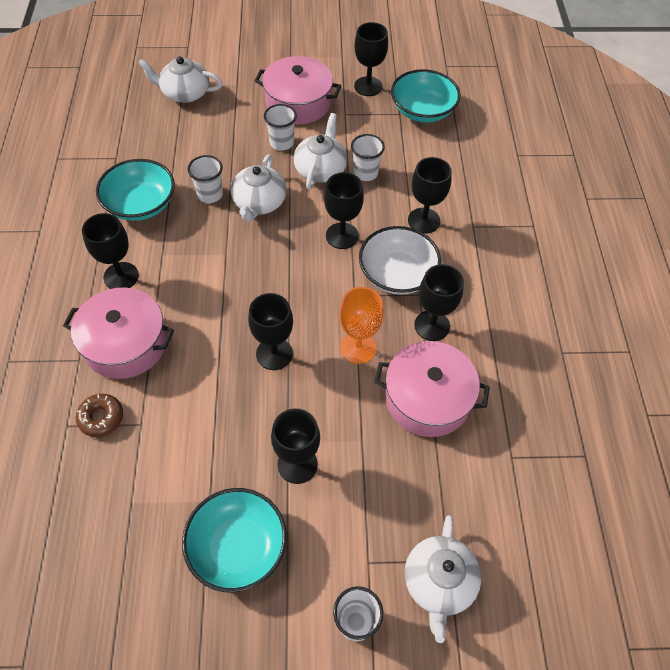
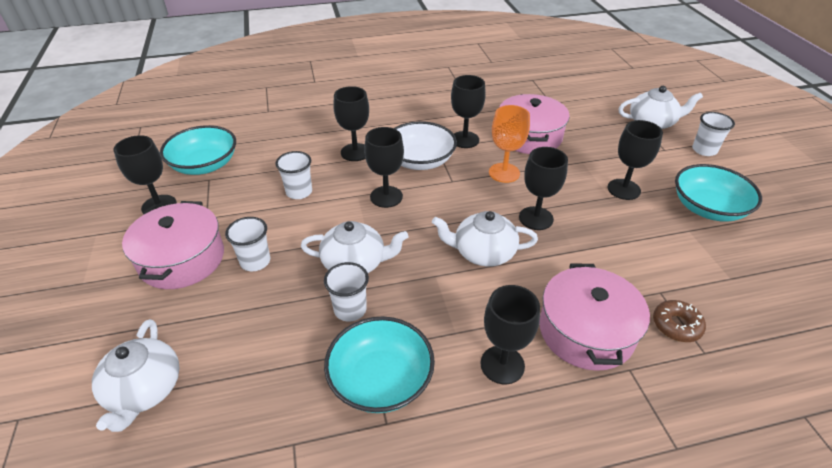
camera: 100 degrees left, 15 degrees down
white teapot [294,113,347,190] -> white teapot moved to [432,211,538,267]

